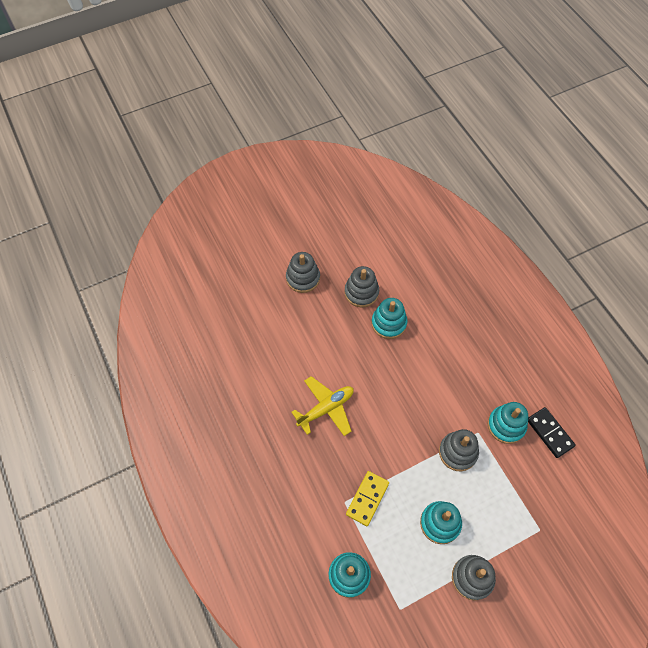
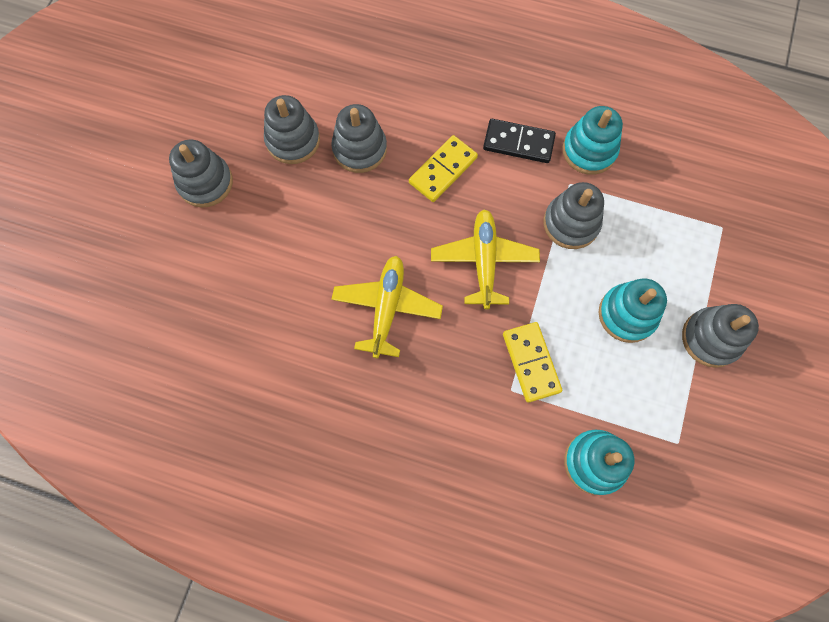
camera: 45 degrees left, 10 degrees up
turquoise stacking toy [371,298,407,339] -> grey stacking toy [331,104,387,173]
black domino [528,407,576,458] -> black domino moved to [483,119,556,163]
none -> yellow domino [409,135,478,202]
none -> yellow plane [431,209,540,309]

